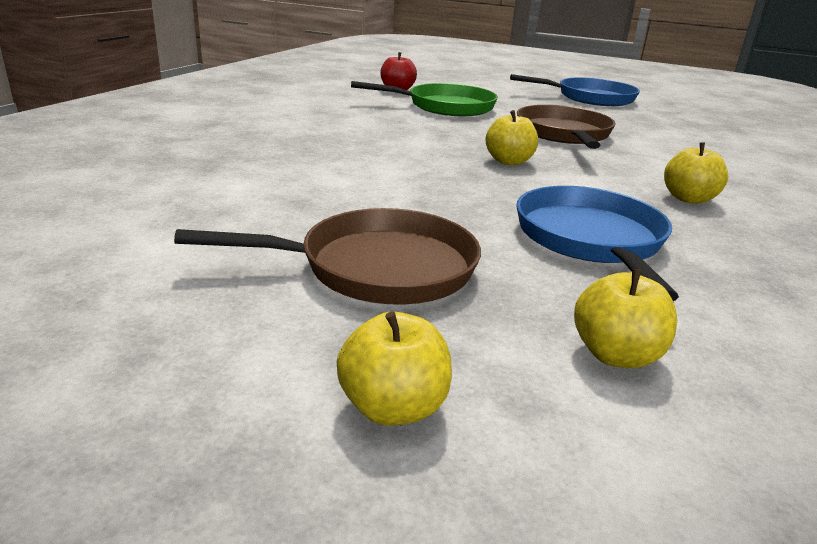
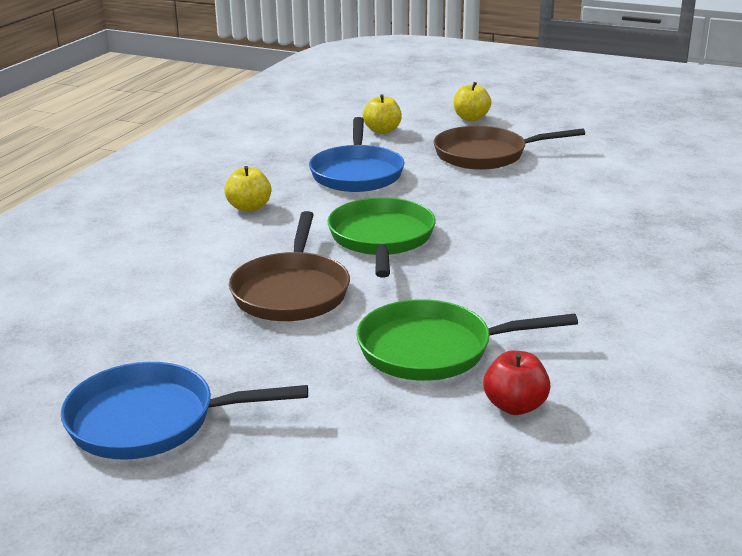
camera: 175 degrees left, 0 degrees up
yellow apple [485,110,538,165] -> green pan [327,197,436,278]

